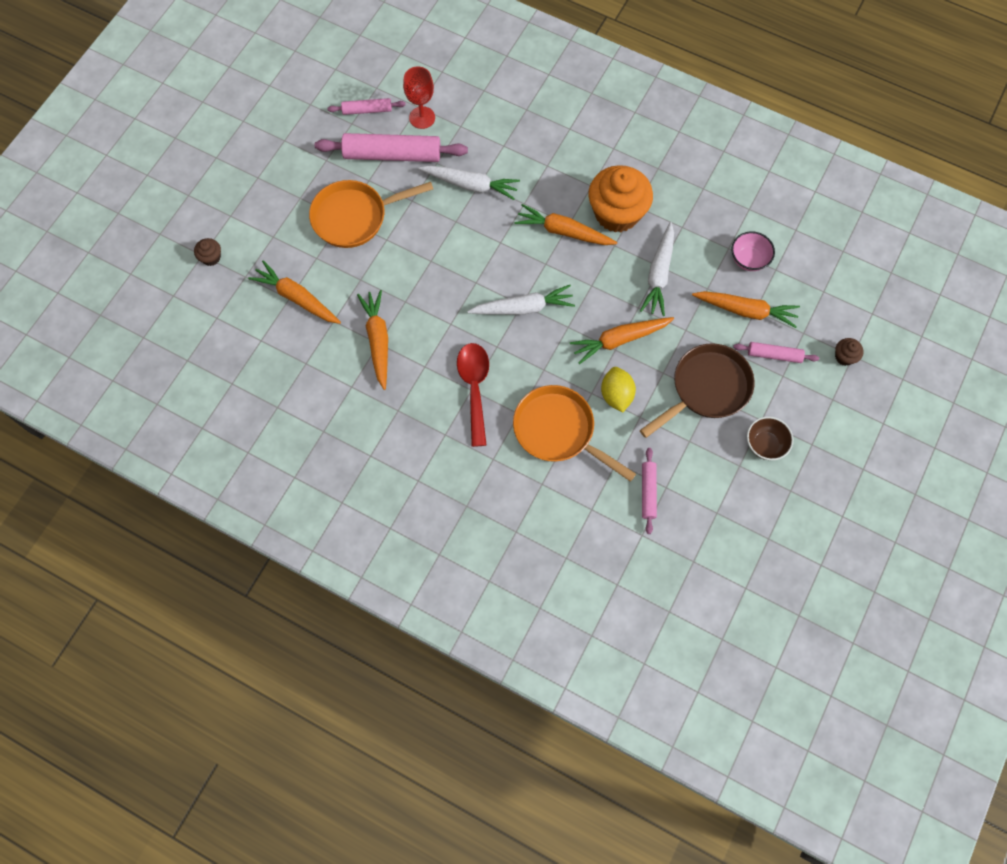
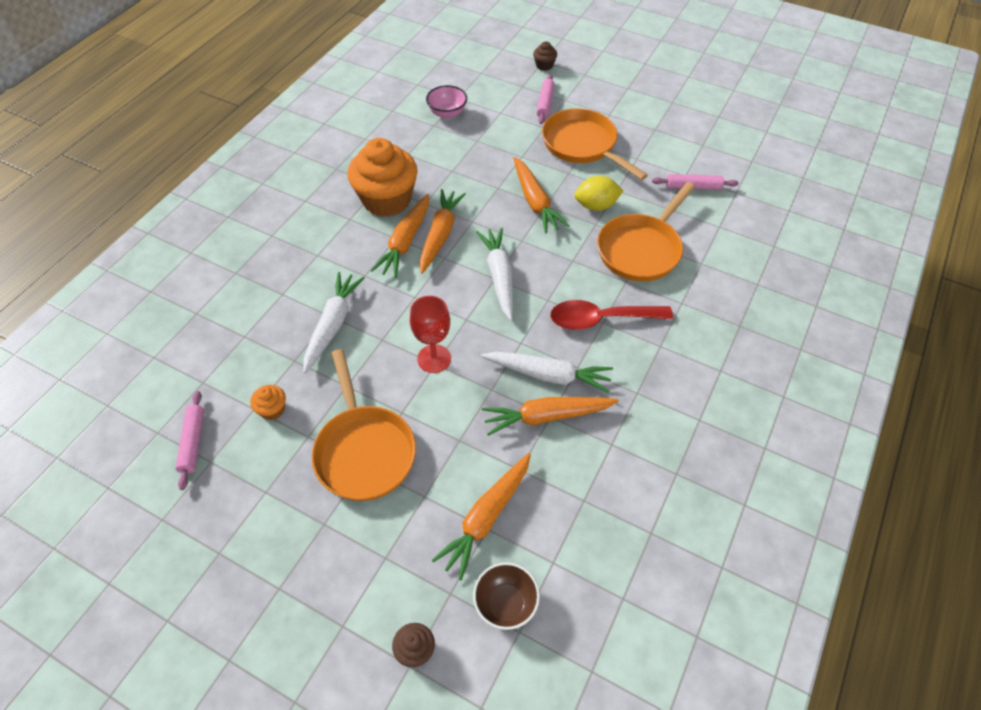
camera: 90 degrees left, 15 degrees down
pink rolling pin [315,133,468,162] -> orange cupcake [250,385,286,420]
red goblet [403,67,435,129] -> red goblet moved to [410,296,451,373]
white carrot [640,222,674,316] -> white carrot moved to [481,352,613,393]
brown pan [640,343,755,438] -> orange pan [542,108,648,180]
orange carrot [692,291,800,328] -> orange carrot moved to [419,189,466,274]
brown bowl [747,417,793,460] -> brown bowl moved to [473,562,540,630]

